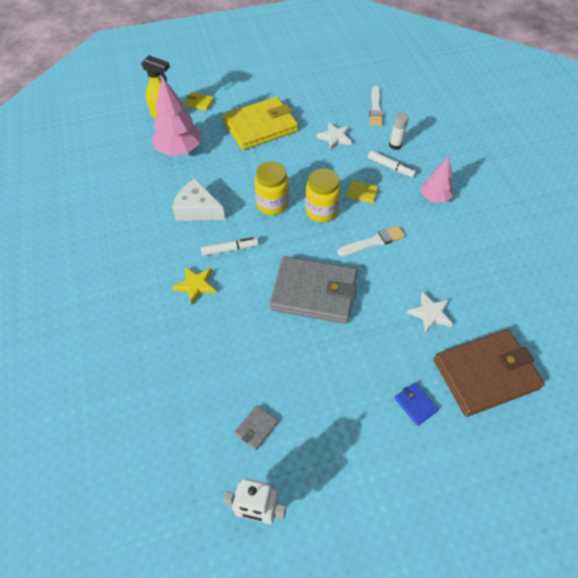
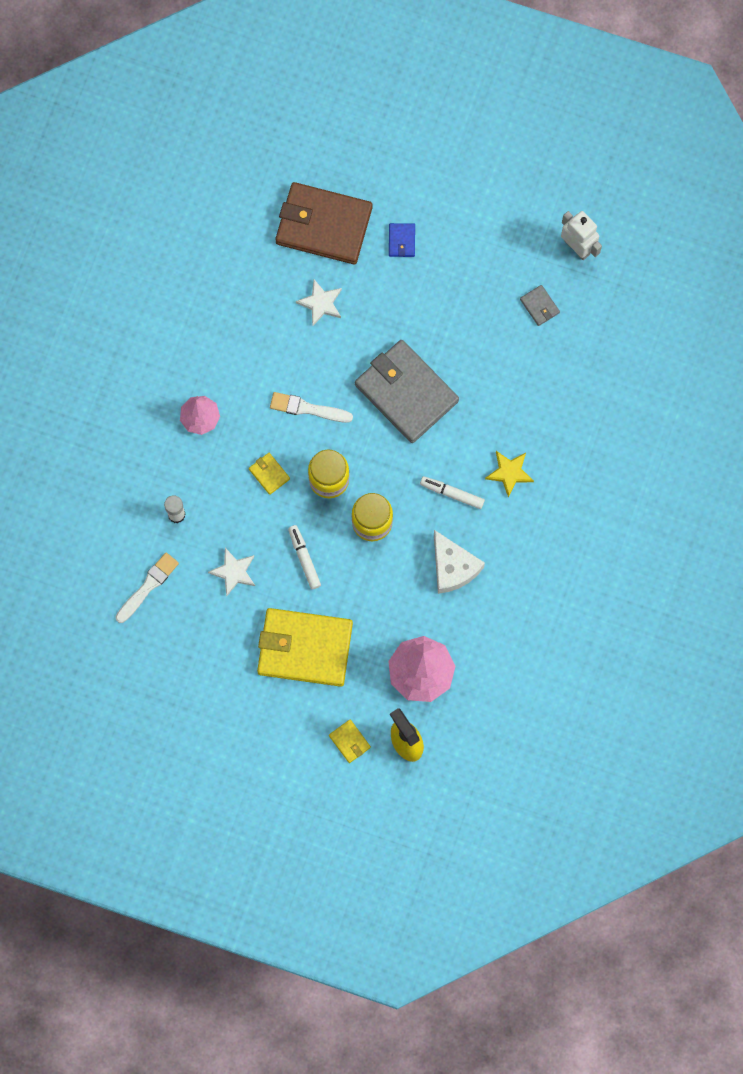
camera: 145 degrees left, 20 degrees up
grey wallet [235,405,278,450] -> grey wallet turned 75 degrees clockwise [520,285,560,326]
white marker [368,150,416,177] -> white marker moved to [288,525,321,589]

